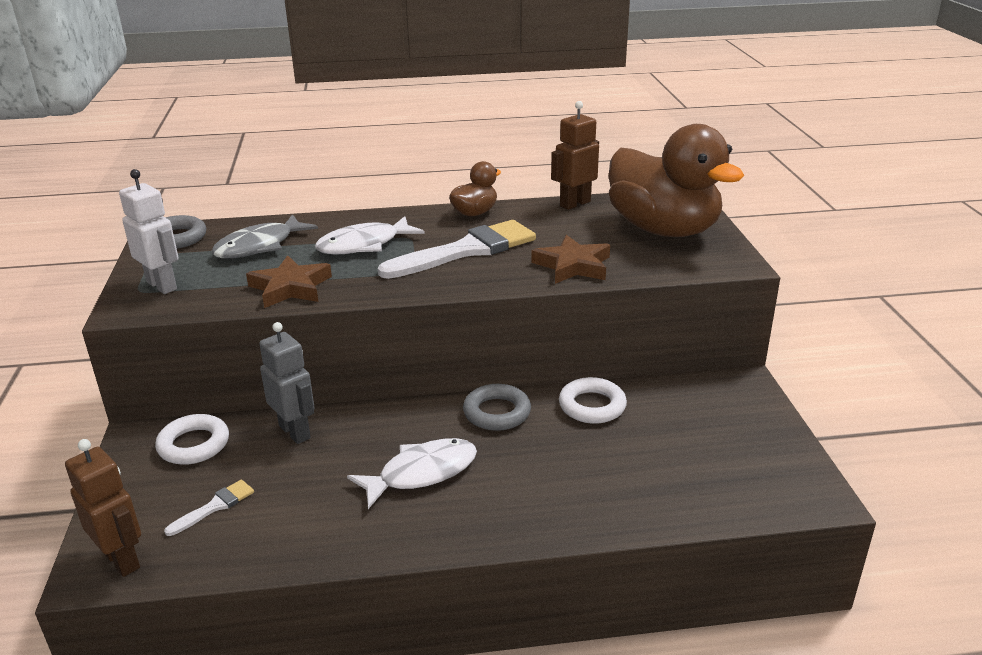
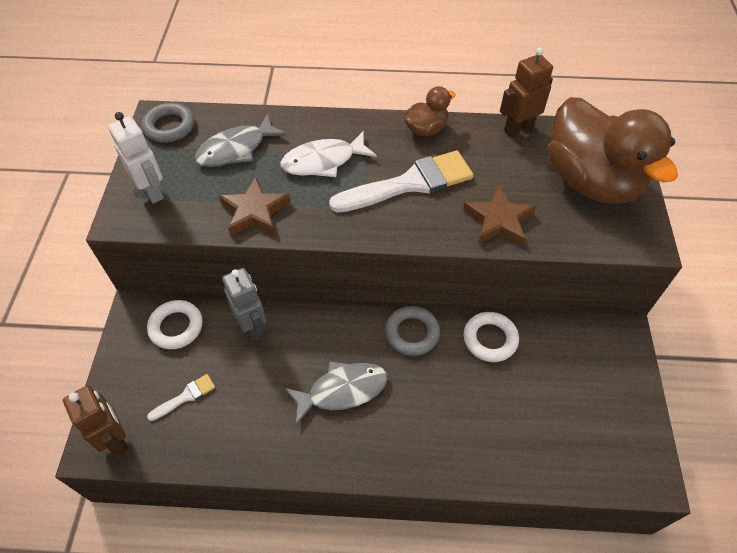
camera: 10 degrees right, 25 degrees up
white fish [347,438,477,509] -> grey fish [285,361,388,425]

